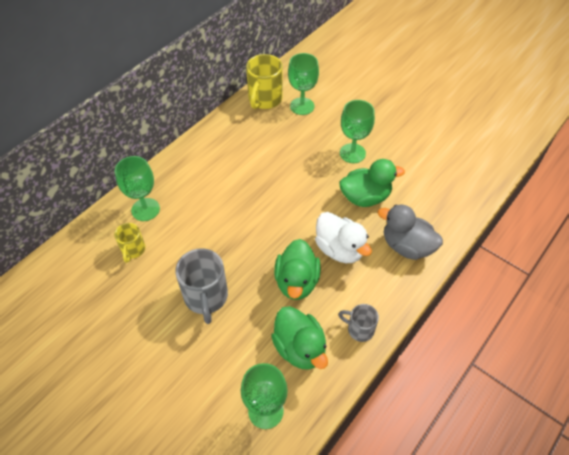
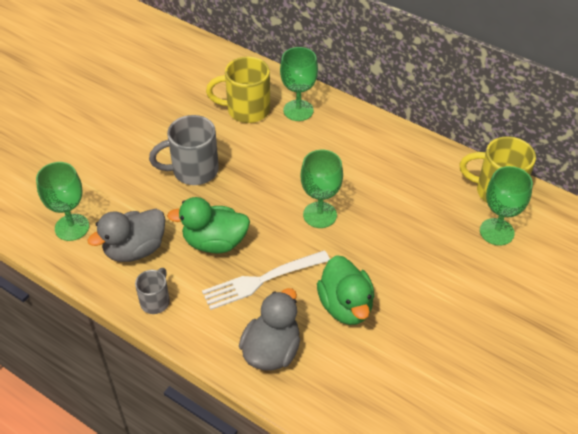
camera: 85 degrees right, 5 degrees down
yellow mug [114,223,145,263] -> yellow mug [206,56,270,123], size x1.74
green duck [271,306,328,370] -> grey duck [87,209,166,262]
white duck [315,212,372,263] -> white fork [202,250,330,310]
green goblet [340,100,375,163] -> green goblet moved to [301,150,343,228]

